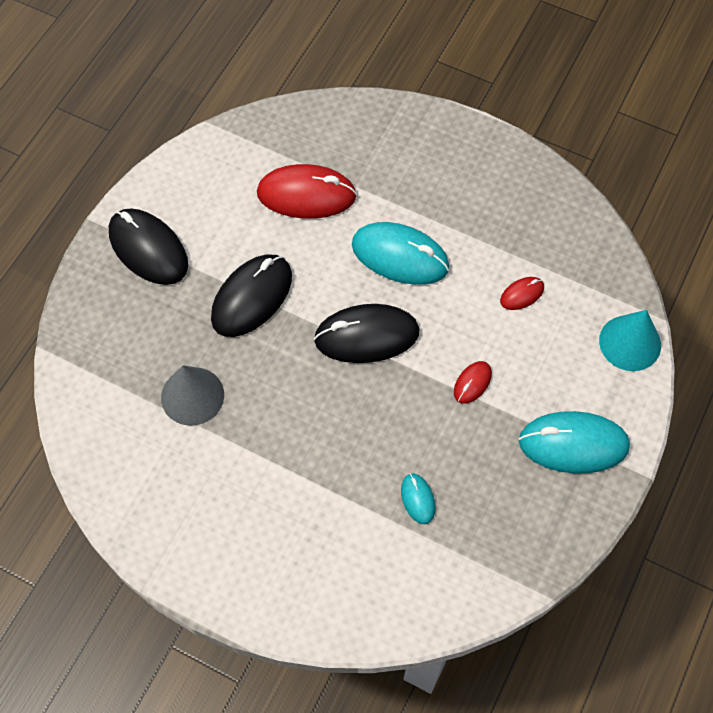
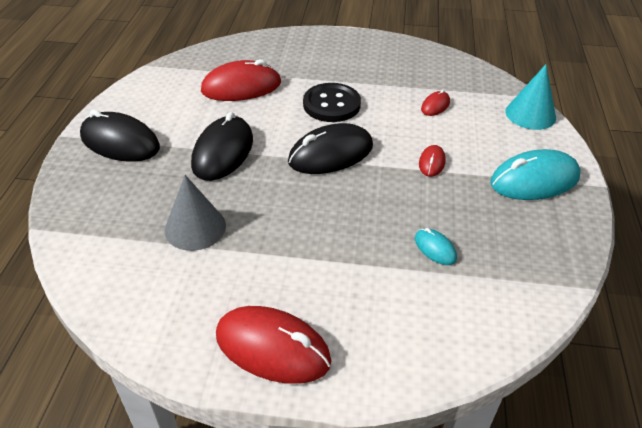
camera: 20 degrees left, 20 degrees down
turquoise mouse [352,222,449,285] -> black button [303,83,361,122]
none -> red mouse [216,306,331,384]

